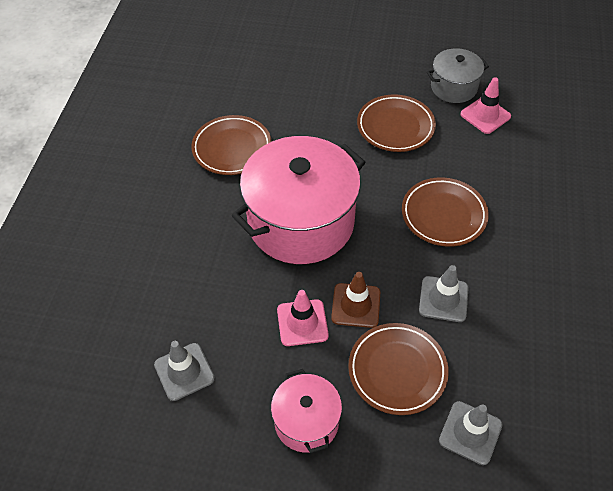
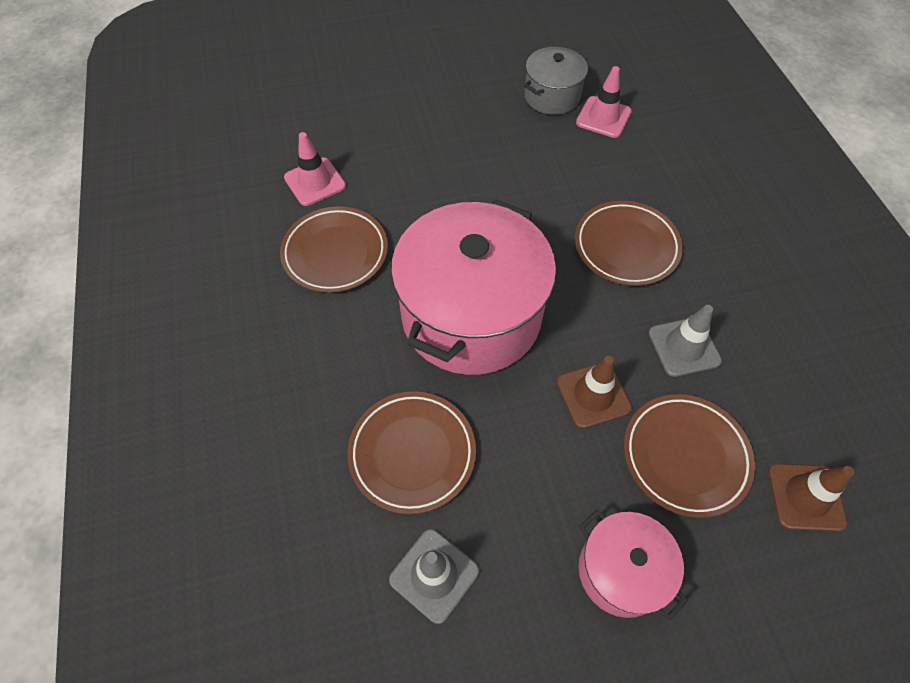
camera: 25 degrees left, 5 degrees up
pink traffic cone [277,290,329,346] -> pink traffic cone moved to [284,132,346,206]
brown plate [357,94,436,152] -> brown plate moved to [348,391,476,514]
grey traffic cone [439,401,502,465] -> brown traffic cone [768,463,854,531]

